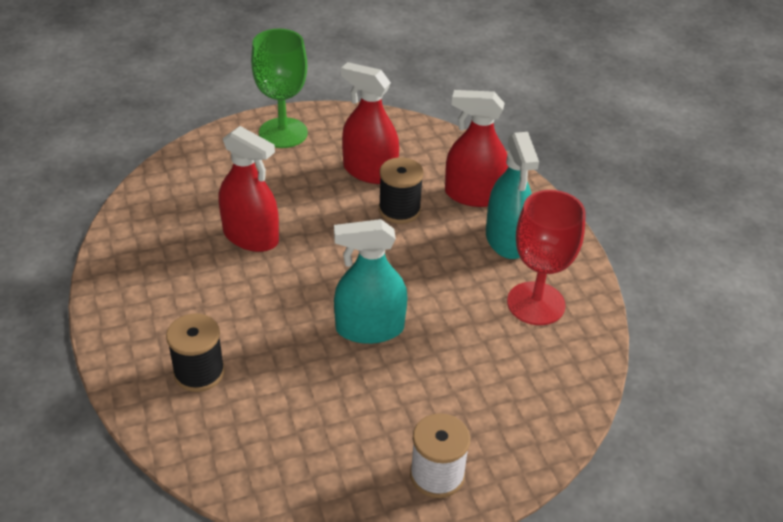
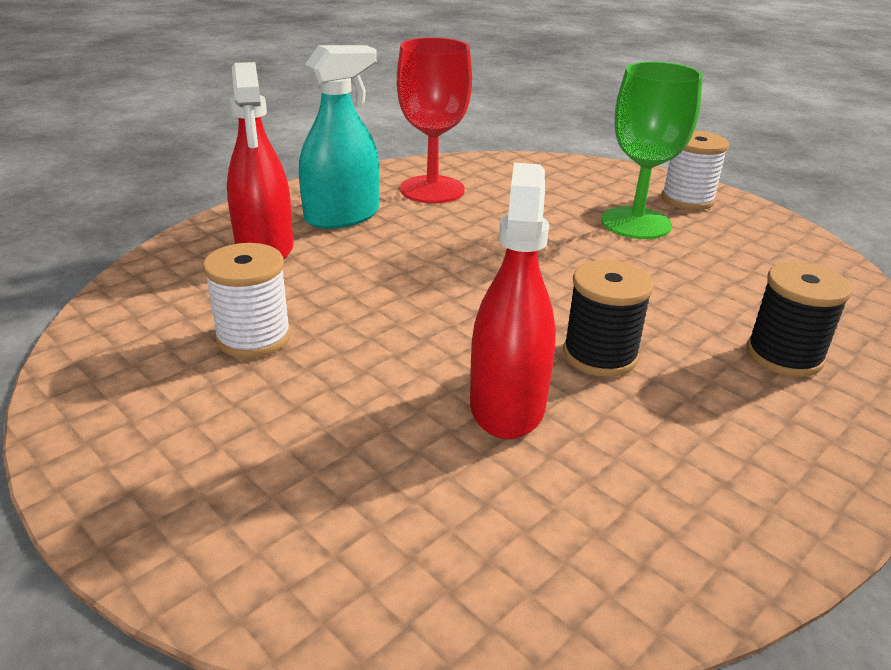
camera: 115 degrees left, 10 degrees down
green goblet [251,29,308,148] -> green goblet moved to [601,62,703,239]
turquoise spray bottle [334,219,408,344] -> none
red spray bottle [341,62,399,184] -> white spool [203,243,291,358]
black spool [379,157,424,224] -> black spool moved to [563,260,654,377]

